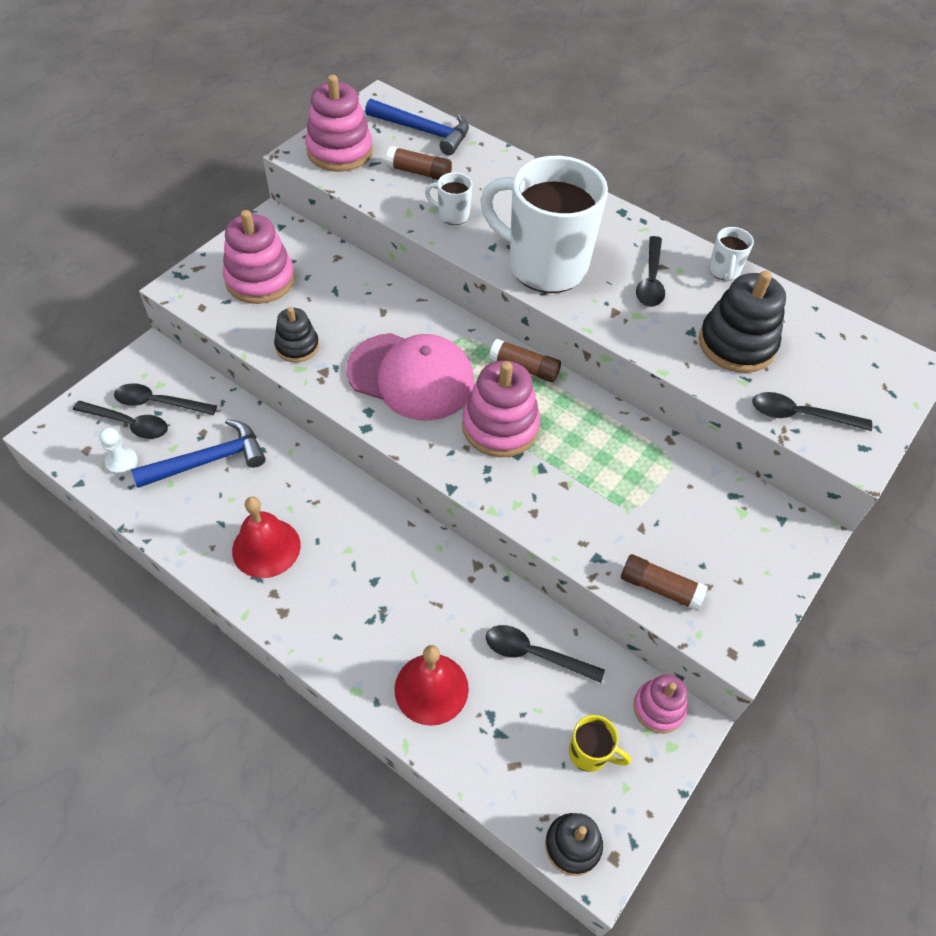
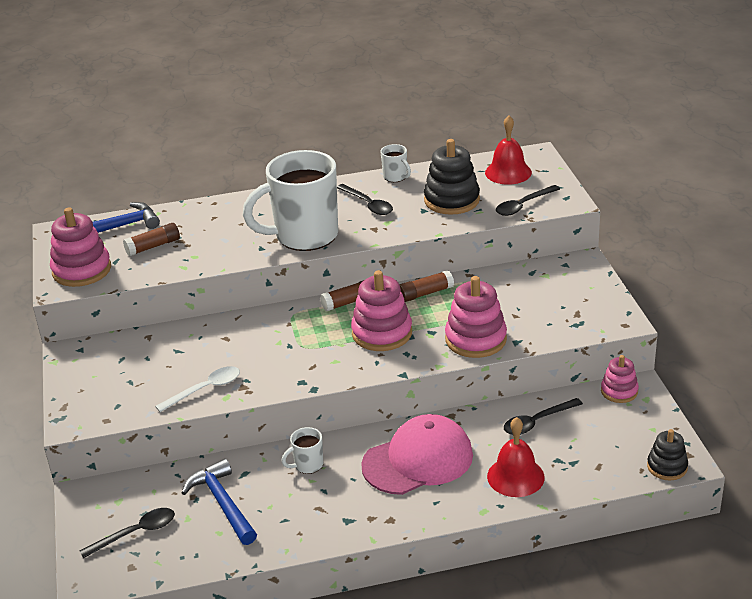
camera: 45 degrees left, 20 degrees down
white pawn [99,428,138,475] -> none
black spoon [114,383,217,415] -> none
blue hammer [131,419,266,488] -> blue hammer turned 45 degrees counterclockwise [182,459,257,545]
pink stacking toy [223,210,295,304] -> pink stacking toy moved to [445,276,507,358]
red bell [232,496,301,578] -> red bell moved to [485,115,532,185]
black stacking toy [274,307,319,362] -> white spoon [155,366,240,412]
pink cap [346,333,474,420] -> pink cap moved to [361,414,473,495]
white mug [425,172,472,225] -> white mug moved to [281,427,323,474]
yellow mug [569,715,631,772] -> none
brown glue stick [621,554,708,611] -> brown glue stick moved to [400,270,454,302]

